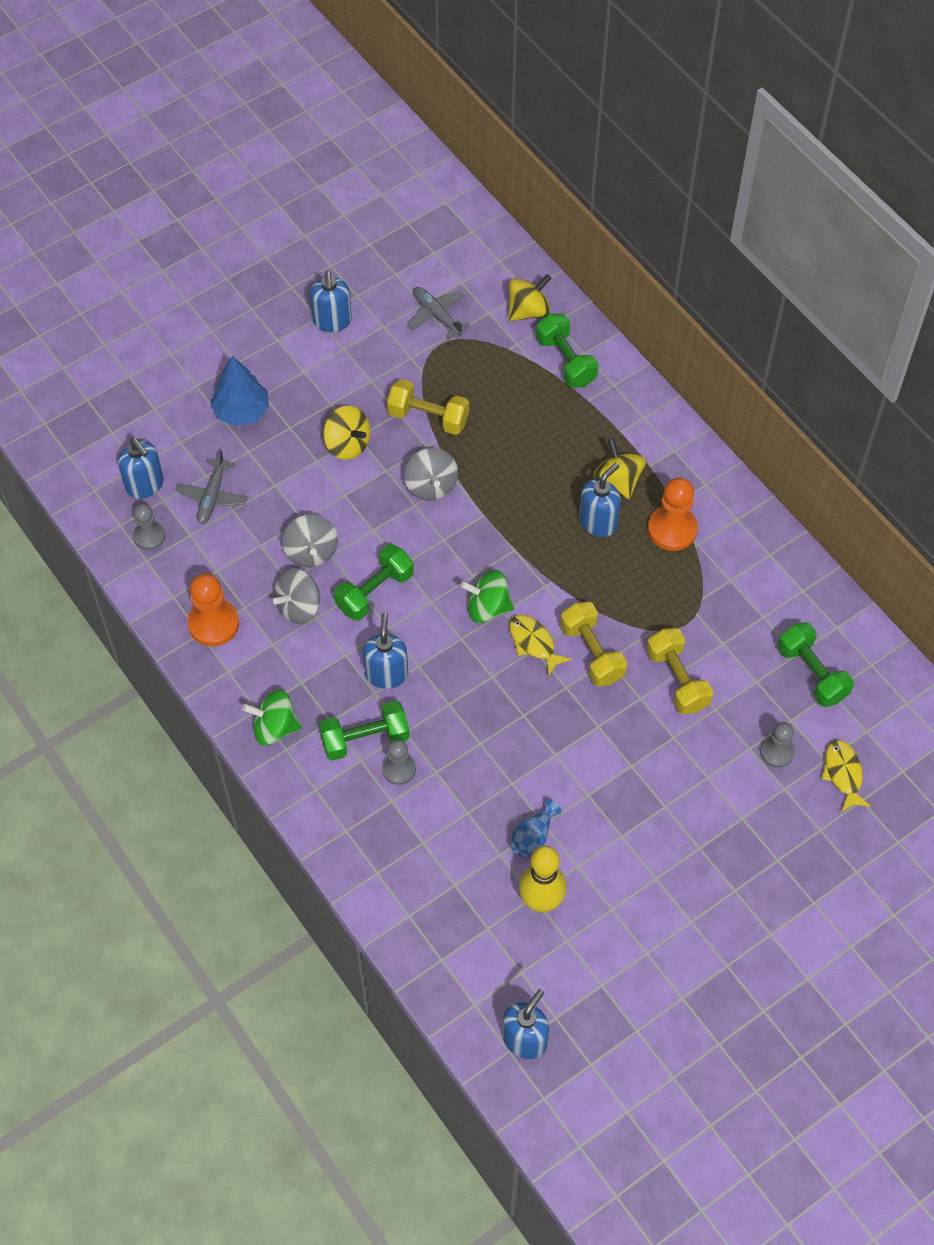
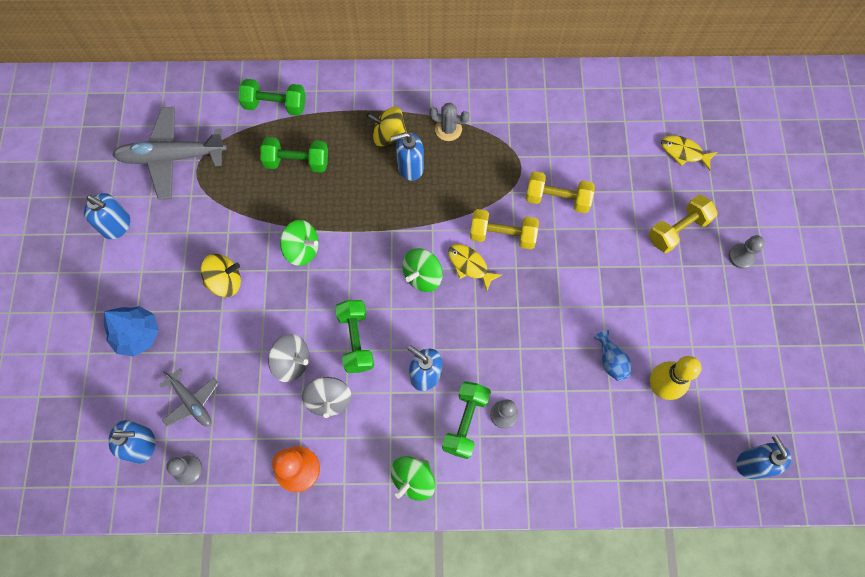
camera: 55 degrees left, 10 degrees up
yellow dumbbell [387,379,469,435] -> yellow dumbbell moved to [649,195,718,253]
grey spinning top [404,448,458,501] -> green spinning top [280,220,319,266]
grey plane [407,287,470,339] -> grey plane [112,107,227,200], size x1.79
yellow spinning top [508,274,551,321] -> none
yellow fish [509,615,572,676] -> yellow fish turned 45 degrees clockwise [448,244,502,291]
blue soap dispenser [579,463,621,537] -> blue soap dispenser turned 90 degrees counterclockwise [391,132,424,181]
orange pawn [648,478,698,551] -> grey cactus [429,103,469,141]
grey pawn [760,722,795,768] -> grey pawn moved to [729,235,765,269]
green dumbbell [778,622,854,707] -> green dumbbell moved to [260,137,328,173]

